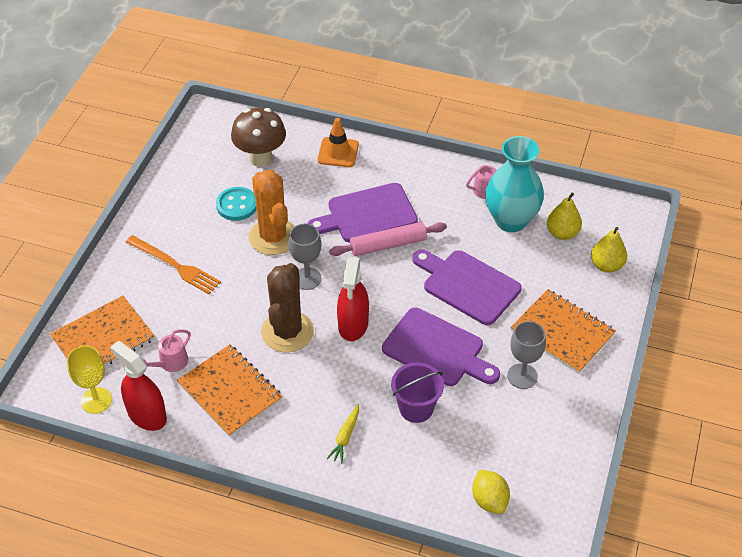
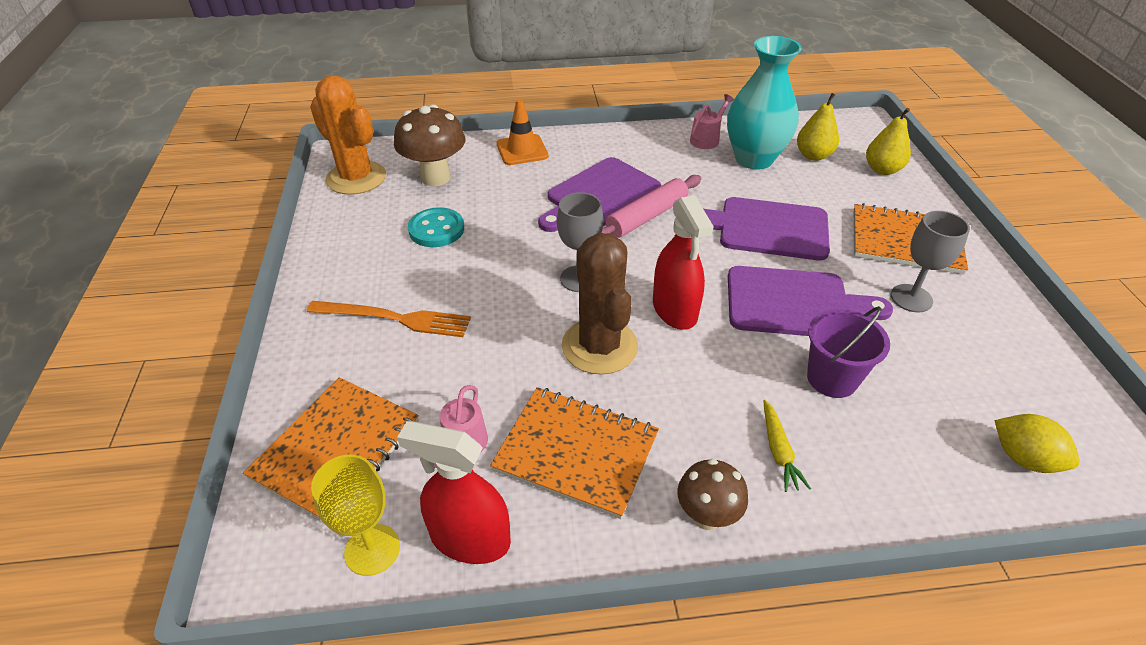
camera: 25 degrees left, 5 degrees down
orange cactus [249,170,295,255] -> orange cactus moved to [310,75,386,195]
none -> brown mushroom [678,459,748,530]

